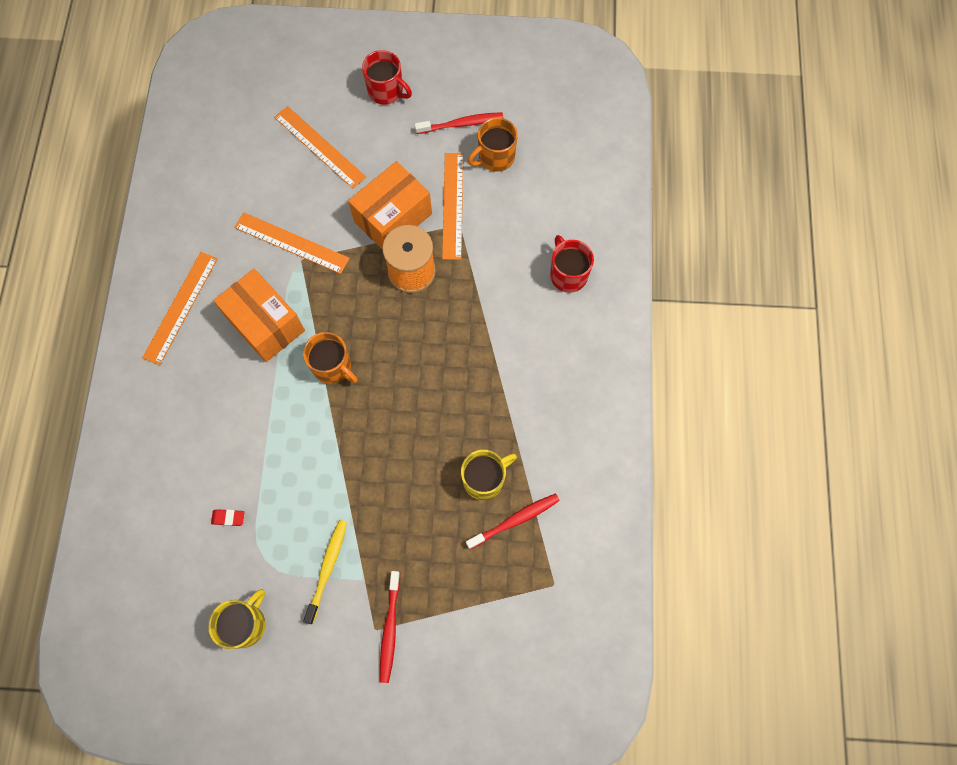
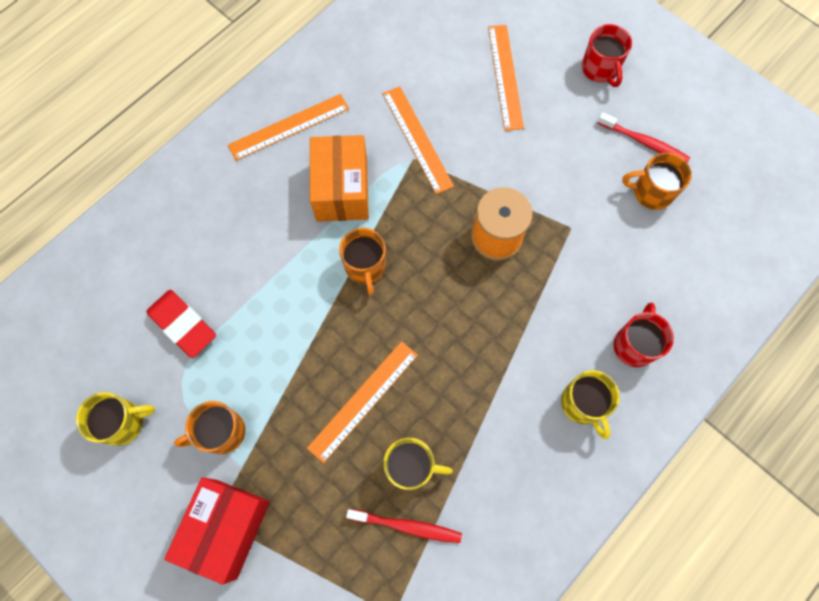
camera: 40 degrees right, 0 degrees up
red eraser [211,509,245,526] -> red eraser [146,290,216,358], size x2.22
yellow toothbrush [303,520,347,624] -> orange mug [174,401,245,454]
orange box [348,161,432,249] -> none
red toothbrush [380,571,400,683] -> red box [164,477,270,585]
orange ruler [442,153,463,260] -> orange ruler moved to [307,341,418,463]
none -> yellow mug [561,370,620,439]

